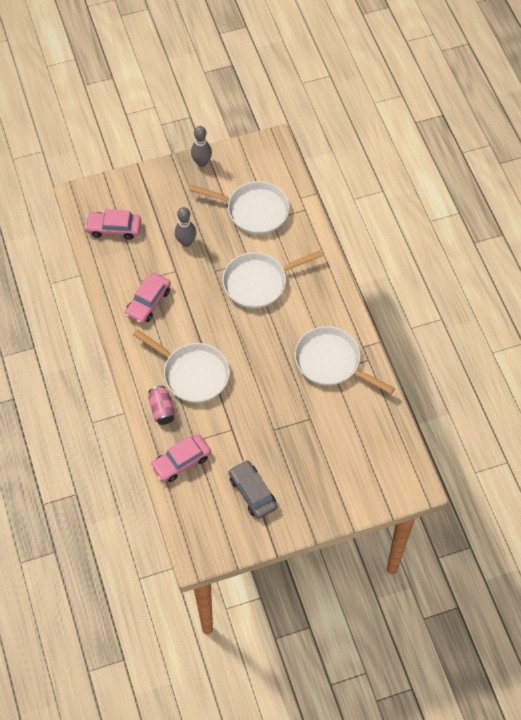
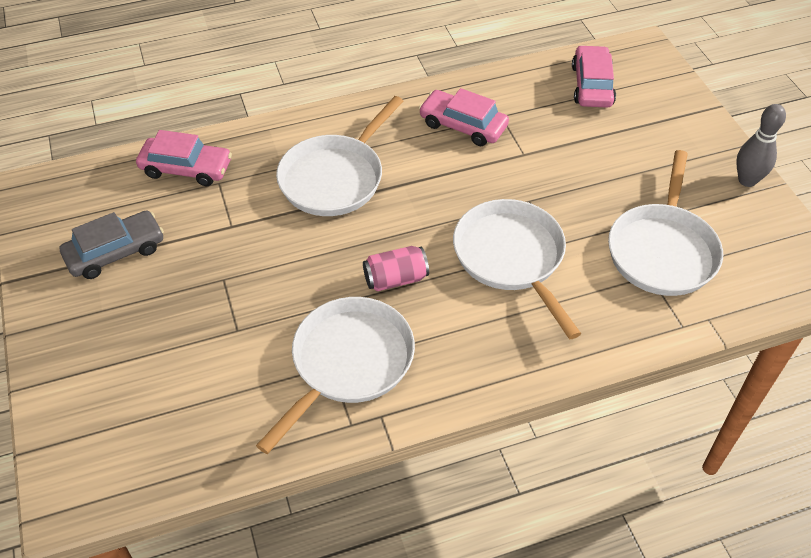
camera: 90 degrees right, 10 degrees down
pink can [148,386,175,425] -> pink can moved to [363,246,429,291]
pink car [150,435,211,482] -> pink car turned 135 degrees clockwise [136,130,232,186]
grey bowling pin [175,207,196,247] -> none

